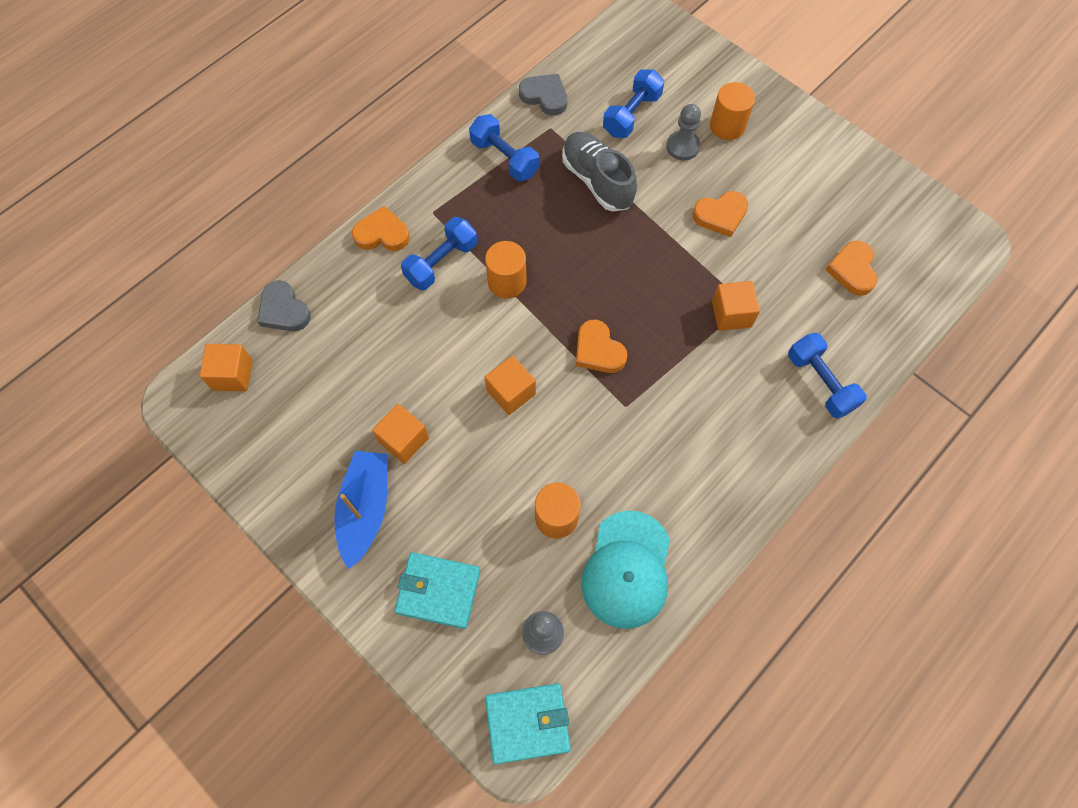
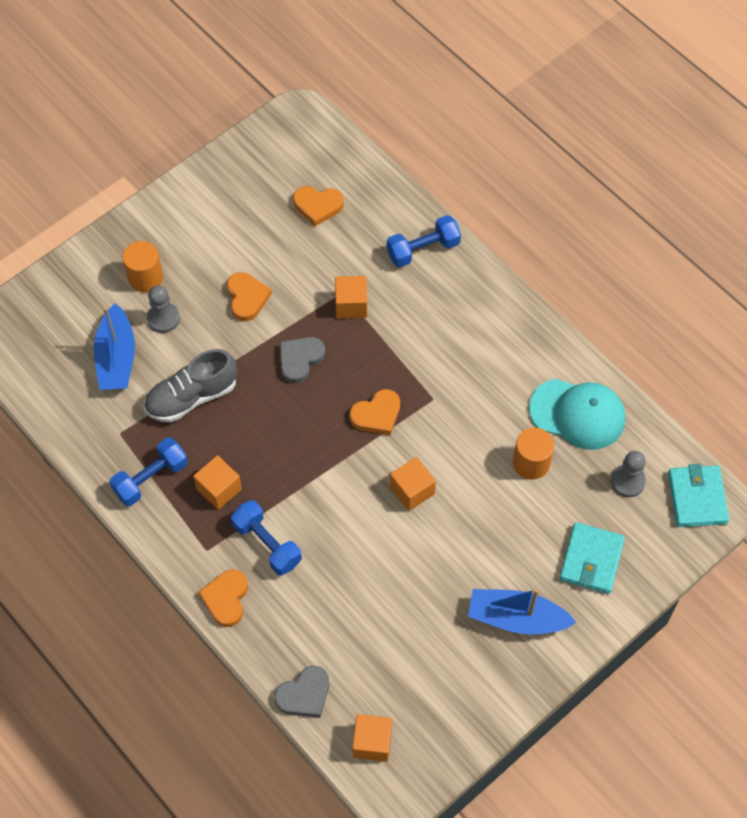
camera: 85 degrees left, 5 degrees down
orange cube [372,404,429,464] -> orange cube moved to [193,455,242,510]
orange cylinder [485,241,527,299] -> none
grey heart [519,74,567,116] -> grey heart moved to [280,337,325,384]
blue dumbbell [603,70,664,138] -> blue boat [94,303,135,390]

